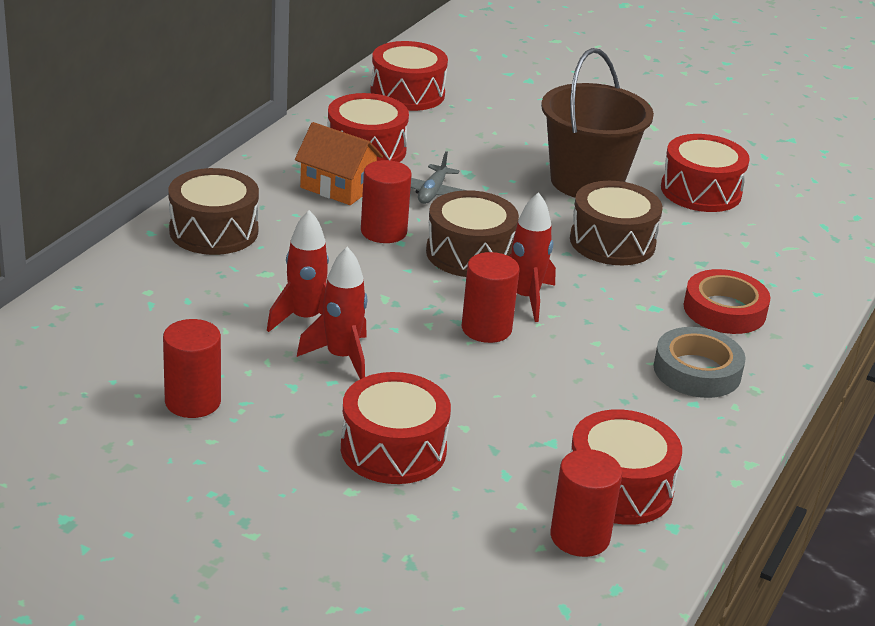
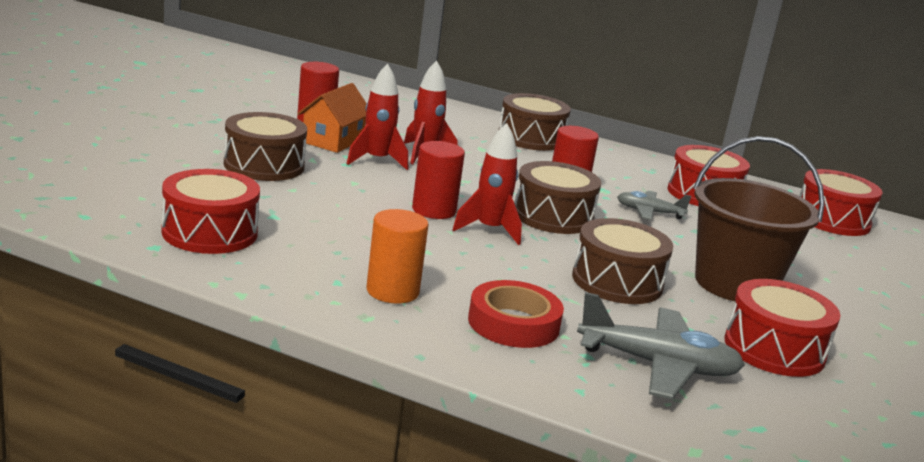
camera: 85 degrees right, 10 degrees down
orange house [295,122,383,205] -> orange house moved to [297,83,367,153]
red drum [341,372,451,484] -> brown drum [224,112,307,181]
red cylinder [550,449,622,557] -> none
grey tape [653,327,746,398] -> orange cylinder [366,209,428,304]
none -> grey plane [577,292,745,400]

